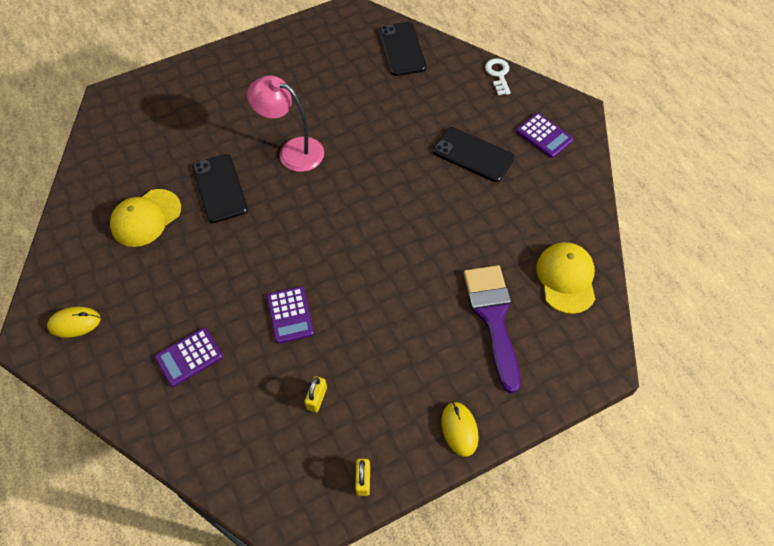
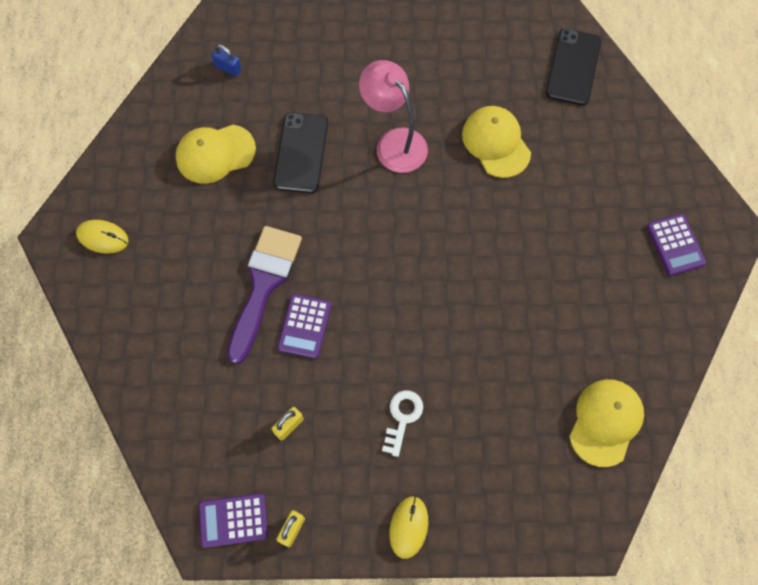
camera: 25 degrees right, 10 degrees up
purple calculator [155,328,223,387] -> purple calculator moved to [199,493,268,548]
black phone [433,127,515,182] -> none
purple brush [464,265,520,393] -> purple brush moved to [227,226,302,364]
white key [485,58,511,95] -> white key moved to [382,390,423,457]
none -> blue padlock [211,45,242,76]
none -> yellow cap [462,106,531,178]

